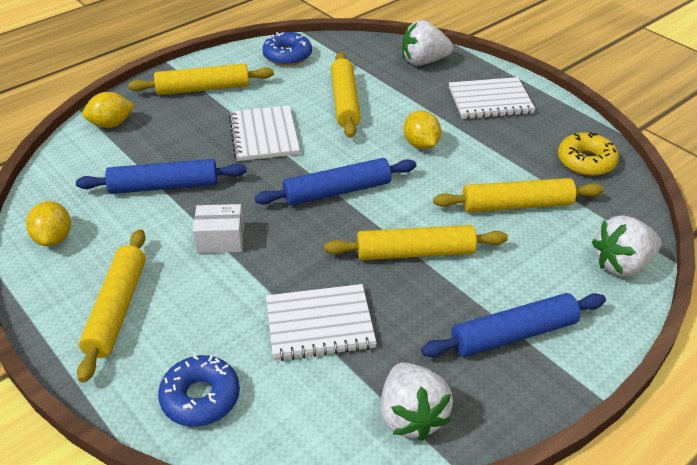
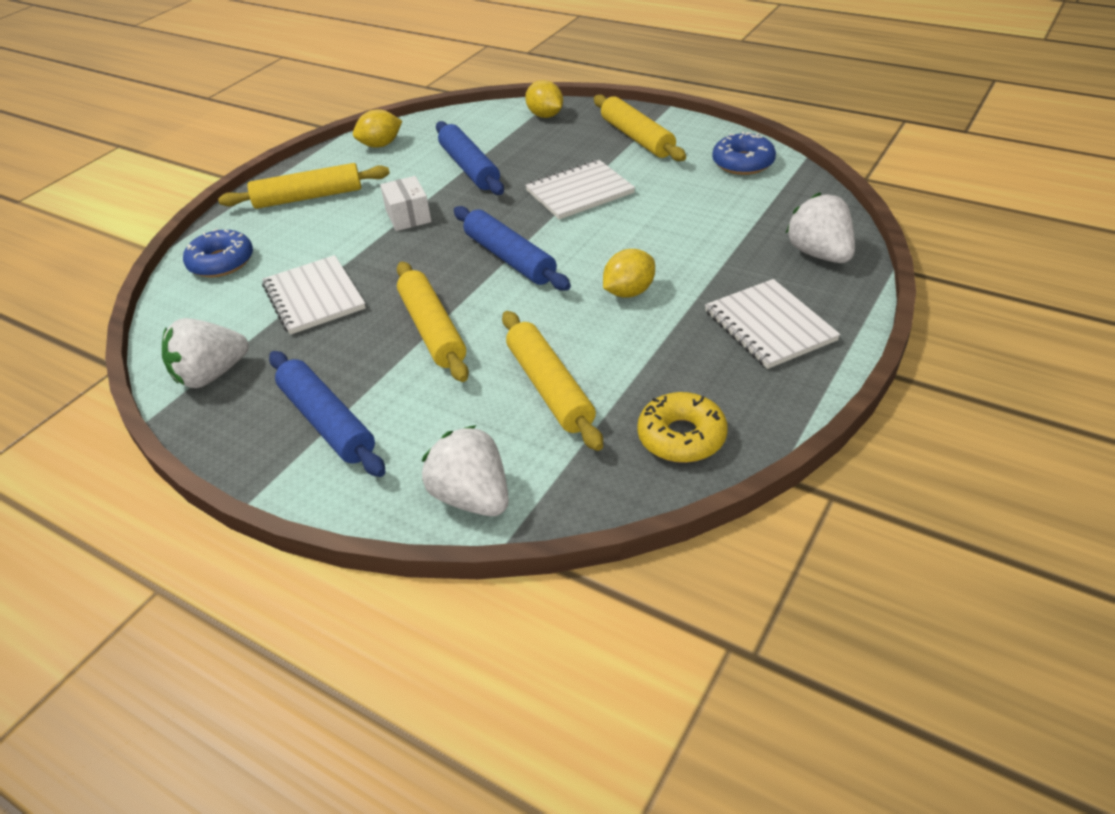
camera: 75 degrees right, 0 degrees up
yellow rolling pin [331,52,361,138] -> none

